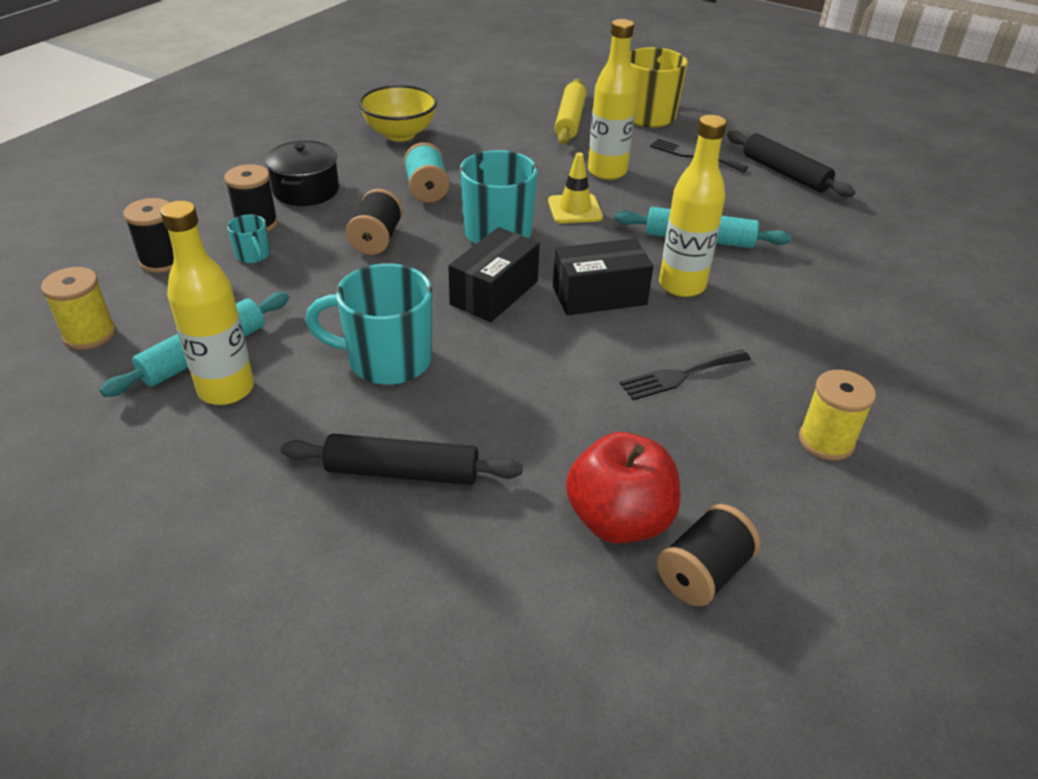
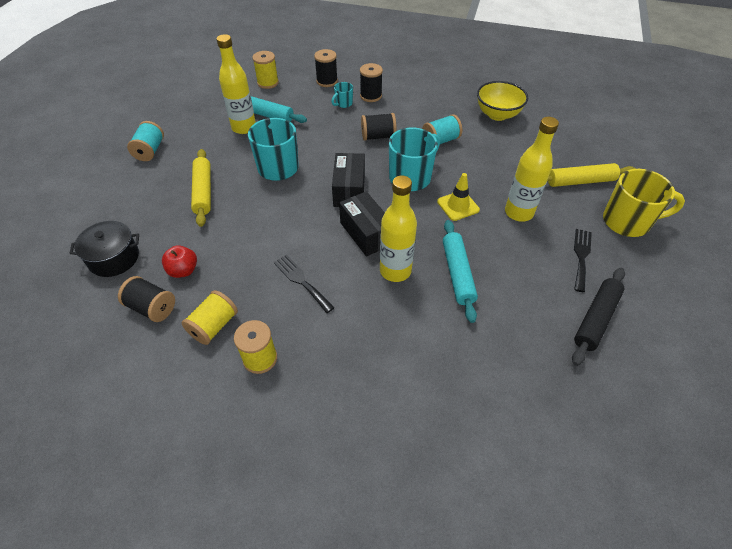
camera: 75 degrees right, 10 degrees up
black pot [265,141,339,206] -> black pot moved to [69,221,139,277]
black rolling pin [281,434,523,485] -> yellow rolling pin [191,149,211,227]
black box [448,227,540,322] -> black box turned 75 degrees clockwise [332,153,365,207]
red apple [566,432,680,543] -> red apple [162,245,197,278], size x0.60
none -> turquoise spool [127,121,164,161]
none -> yellow spool [182,290,238,345]

